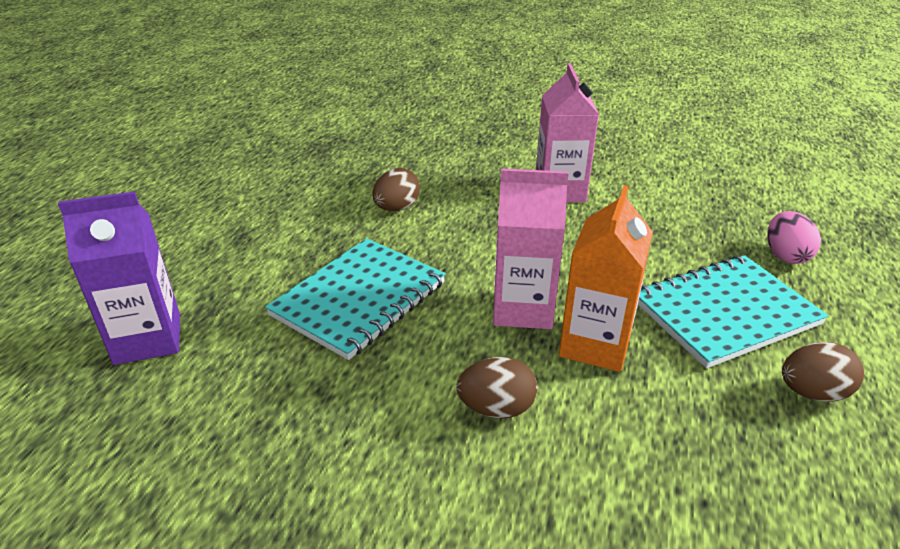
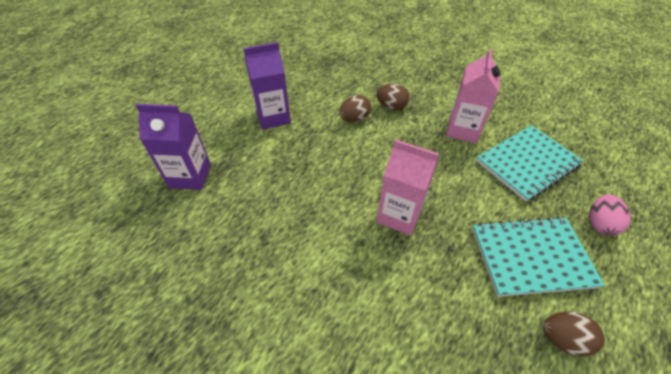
camera: 20 degrees right, 15 degrees up
turquoise notebook [265,238,446,360] -> turquoise notebook moved to [476,125,583,202]
brown egg [456,357,537,418] -> brown egg moved to [376,84,410,110]
orange carton [559,185,653,372] -> none
none -> purple carton [244,42,291,130]

